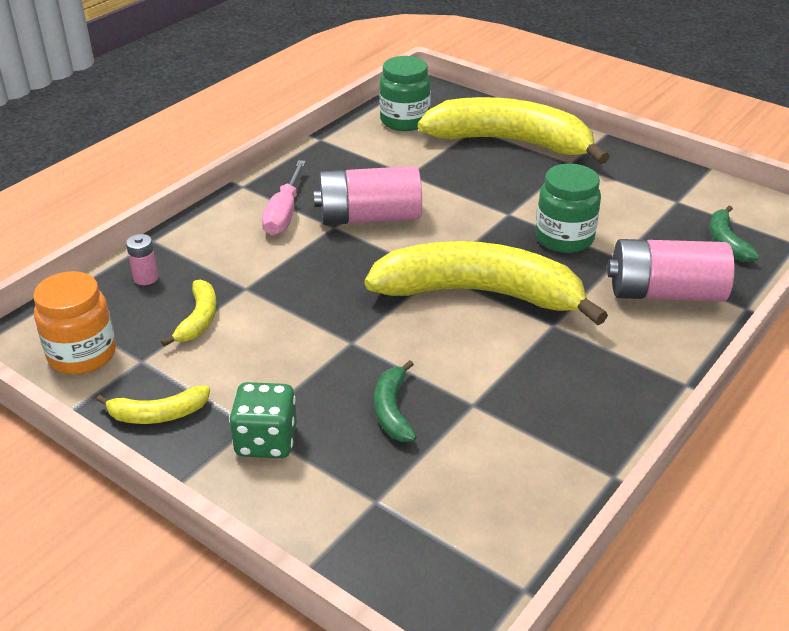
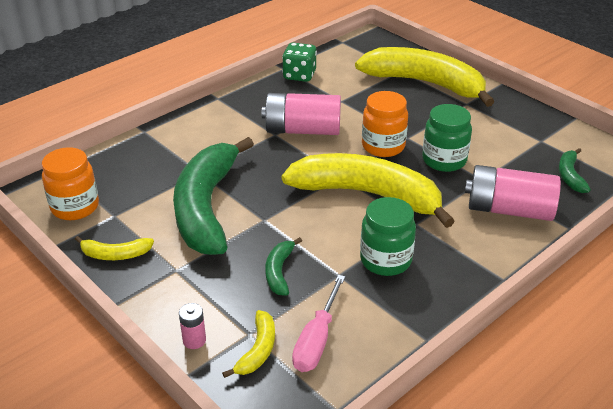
camera: 10 degrees right, 0 degrees up
pink battery [126,234,159,285] -> pink battery moved to [179,303,206,349]
yellow banana [161,280,217,346] -> yellow banana moved to [222,310,275,378]
green dice [229,382,297,458] -> green dice moved to [282,43,317,82]
pink screwdriver [262,160,306,235] -> pink screwdriver moved to [292,275,345,372]
green jar [379,56,431,131] -> green jar moved to [360,197,416,276]
none -> green banana [173,137,254,255]
none -> orange jar [362,91,408,157]

